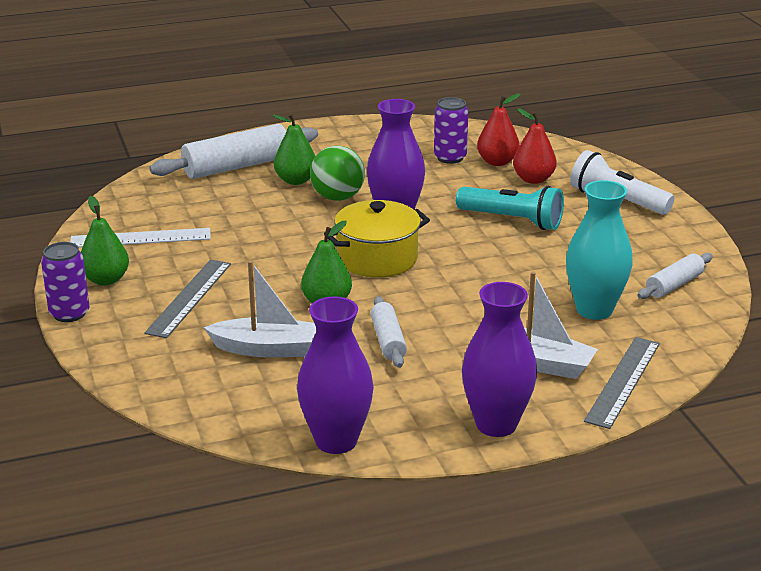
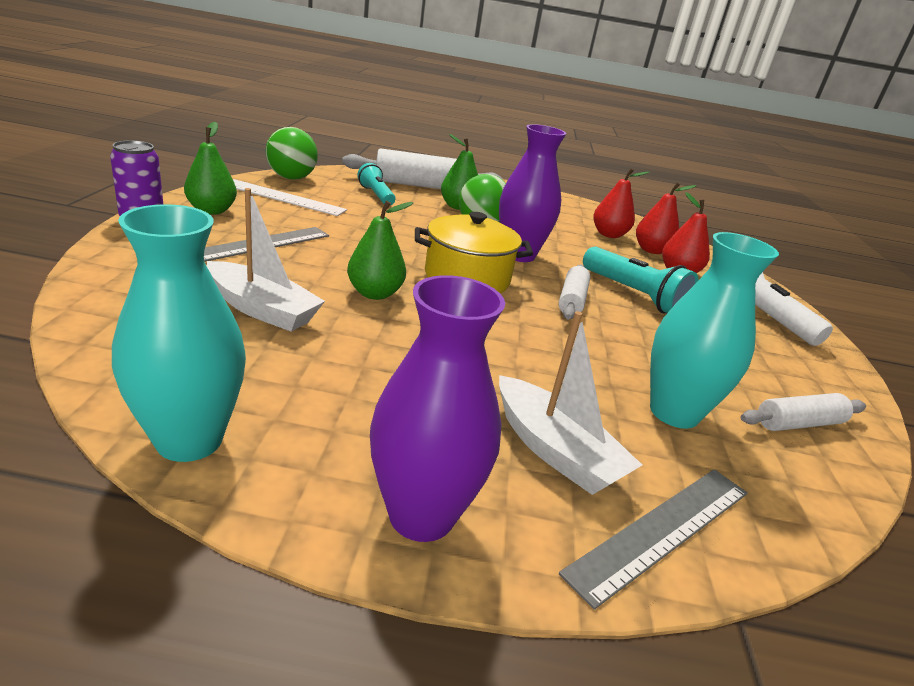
camera: 20 degrees right, 0 degrees up
purple vase [297,296,374,454] -> turquoise vase [112,204,246,462]
white rolling pin [371,296,407,368] -> white rolling pin moved to [559,265,590,320]
purple can [434,97,468,164] -> red pear [593,168,650,238]
none -> green ball [265,127,318,180]
none -> turquoise flashlight [357,163,395,205]

